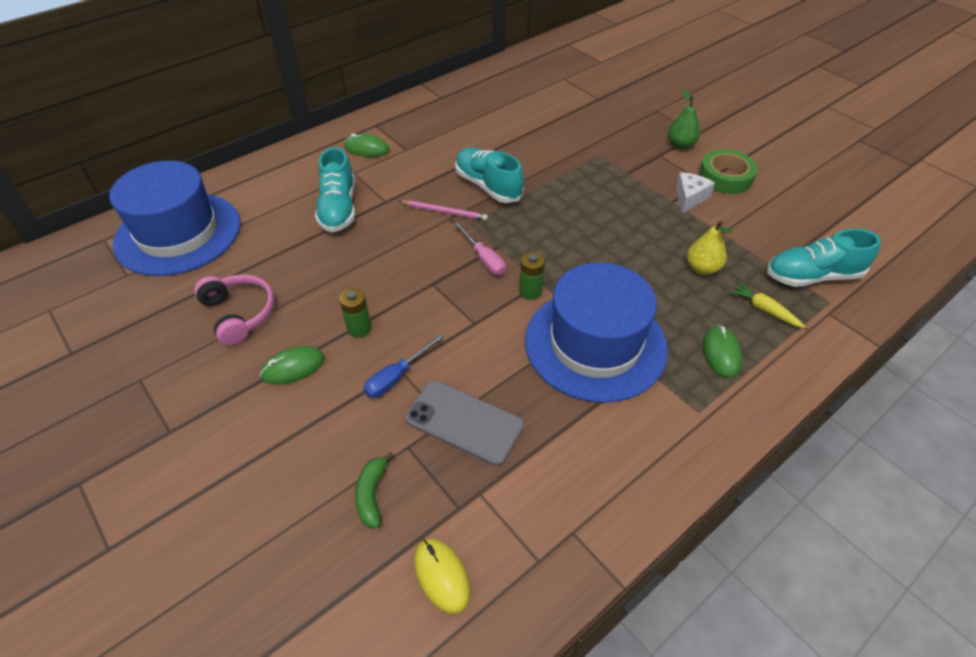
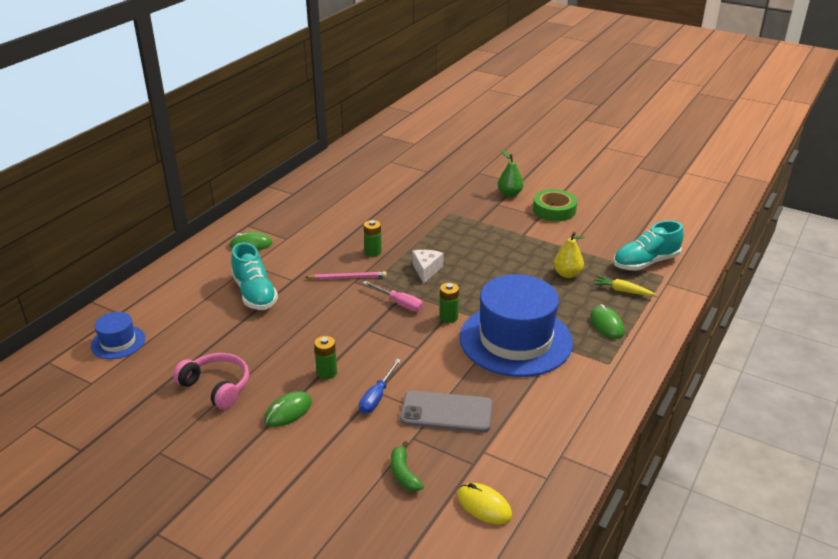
camera: 20 degrees left, 15 degrees down
blue hat [109,161,240,276] -> blue hat [91,312,145,359], size x0.46
turquoise shoe [455,148,524,203] -> green battery [364,220,382,257]
white cheese [675,172,715,213] -> white cheese moved to [412,250,444,284]

